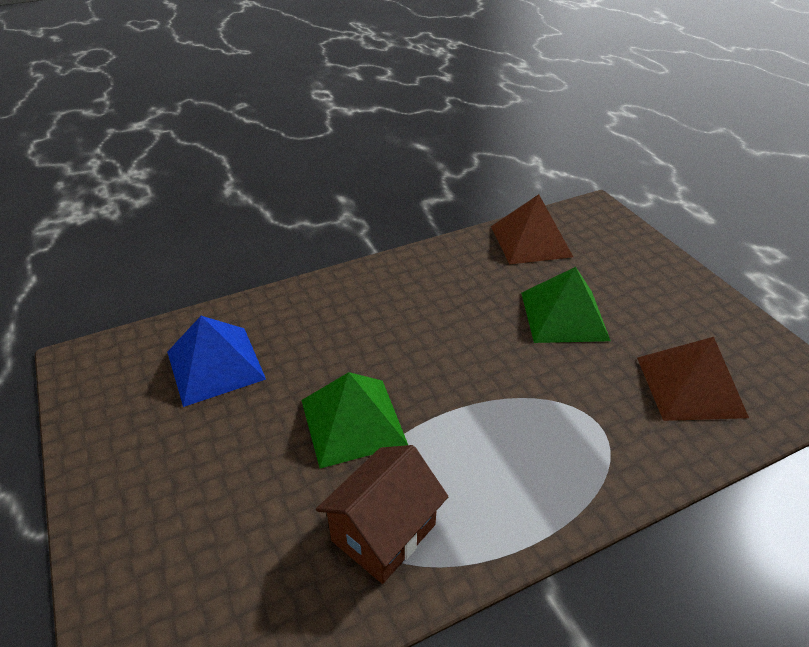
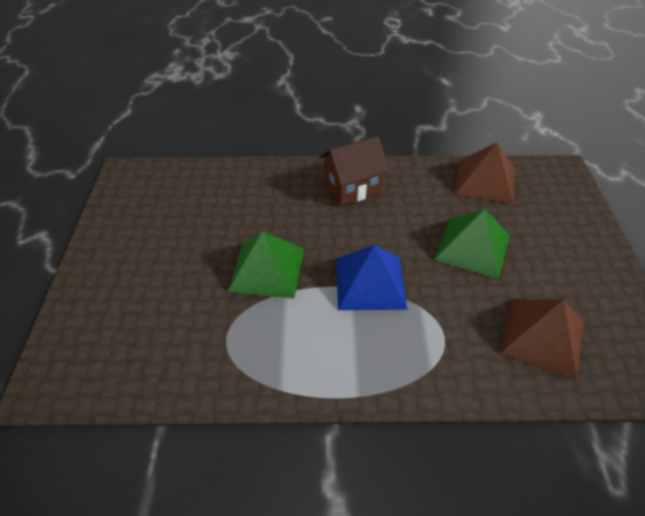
camera: 25 degrees right, 5 degrees up
blue pyramid [167,316,266,407] -> blue pyramid moved to [336,245,408,310]
brown house [316,445,448,584] -> brown house moved to [319,136,389,206]

